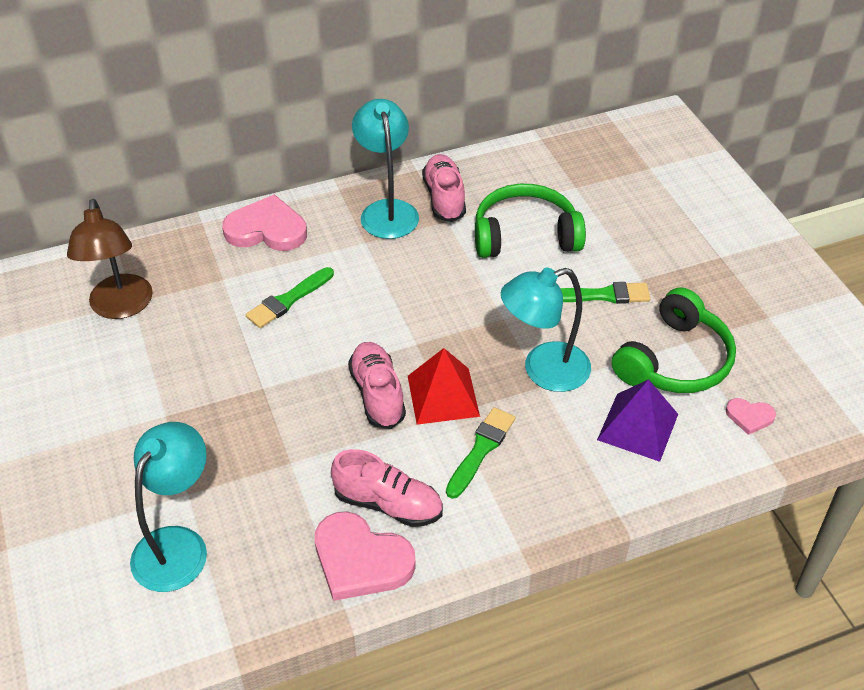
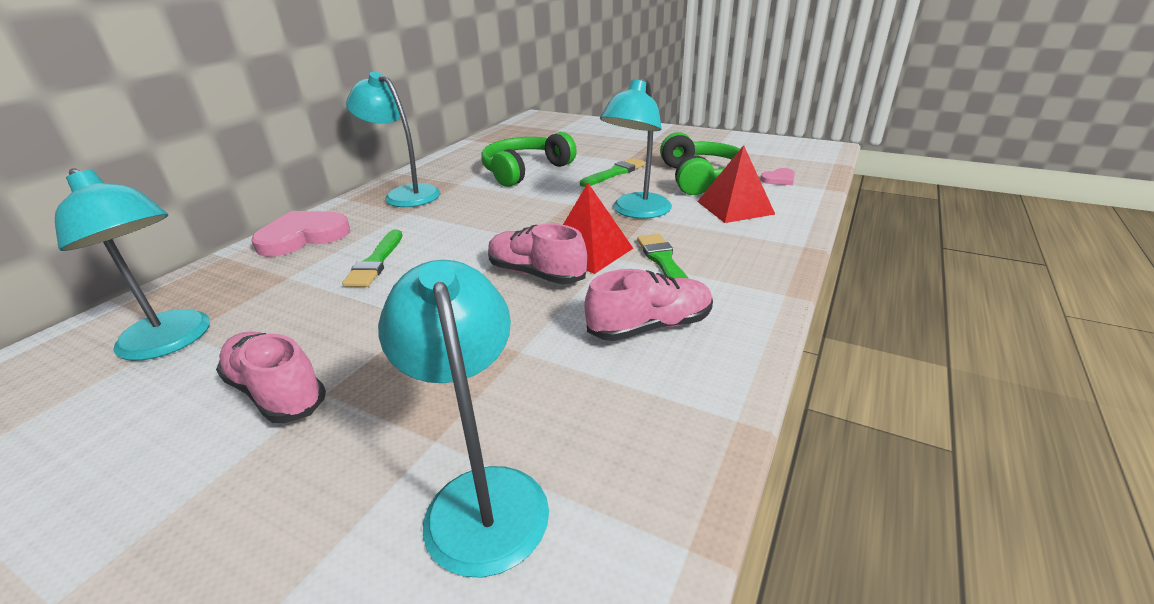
camera: 40 degrees left, 15 degrees down
brown lamp [67,199,153,319] -> turquoise lamp [55,168,210,361]
pink heart [315,511,416,601] -> none
pink shoe [422,154,466,222] -> pink shoe moved to [216,332,326,423]
purple pyramid [597,379,678,462] -> red pyramid [697,145,775,223]

